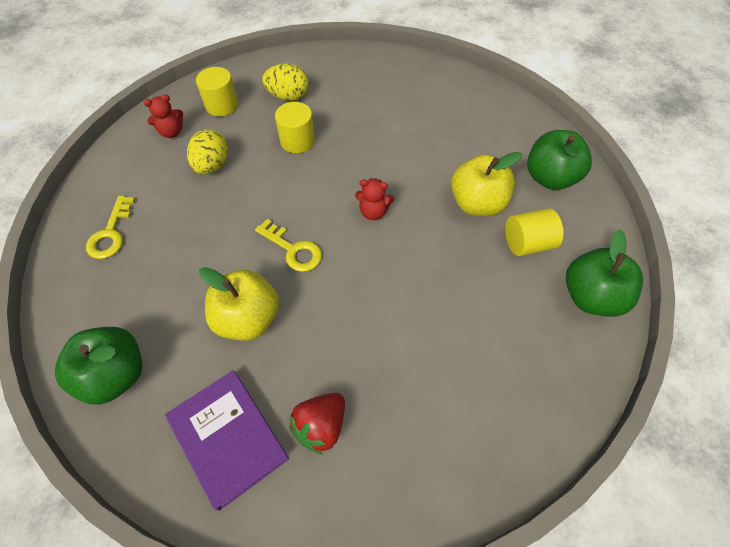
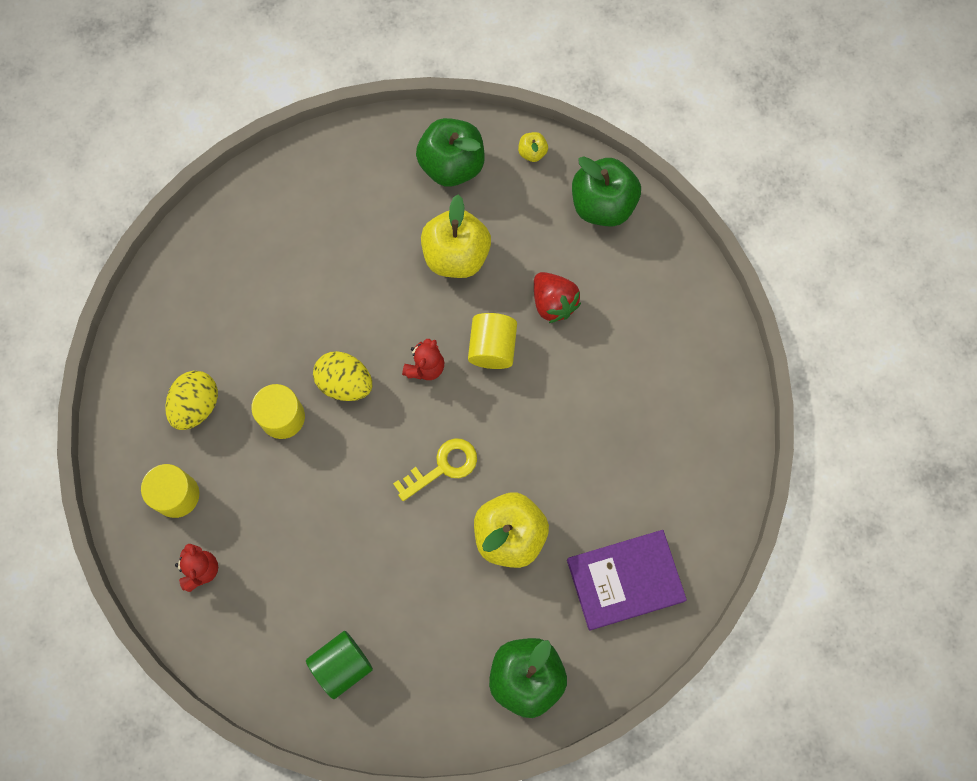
camera: 70 degrees left, 15 degrees up
yellow key [86,196,135,259] -> green cylinder [306,631,373,699]
yellow egg [187,129,228,174] -> yellow egg moved to [313,351,372,401]
red strawberry [289,393,345,454] -> red strawberry moved to [534,272,581,323]
yellow cylinder [505,208,564,256] -> yellow cylinder moved to [468,313,517,369]
none -> yellow apple [518,132,548,162]

